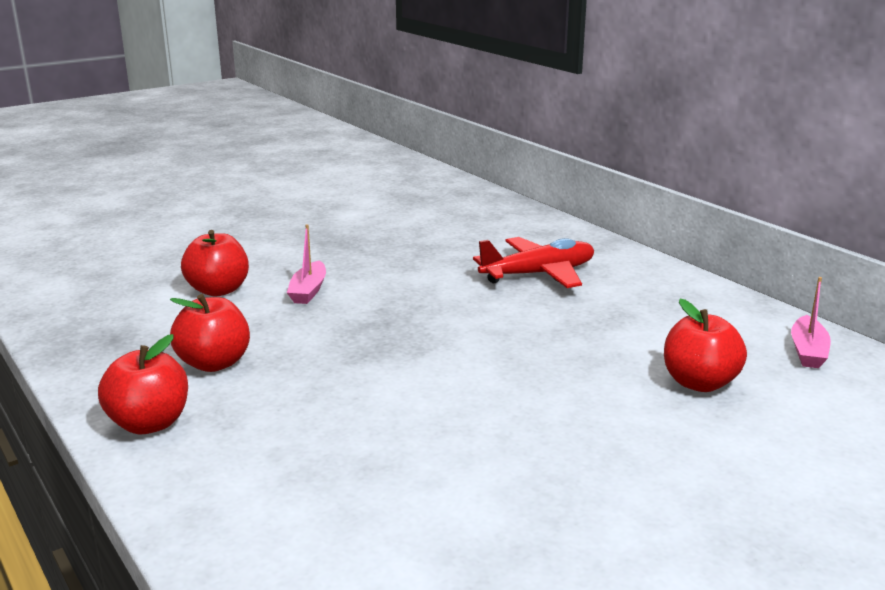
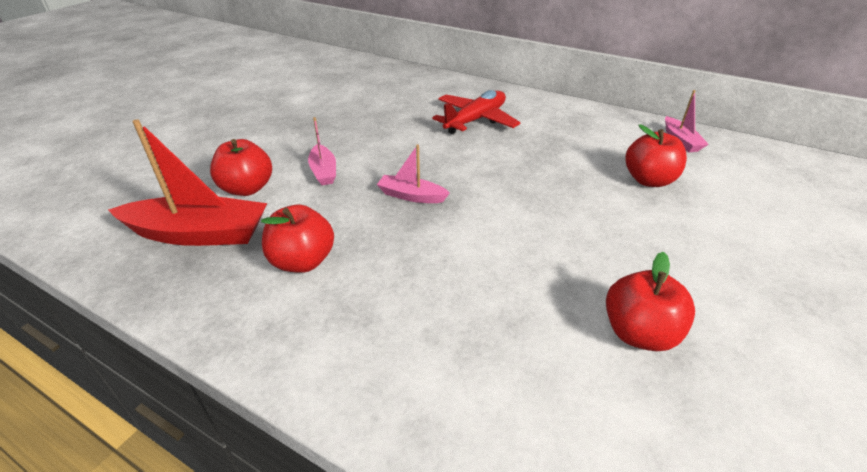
camera: 25 degrees left, 15 degrees up
red apple [98,334,188,434] -> red apple moved to [606,252,695,351]
none -> red boat [108,119,267,246]
none -> pink boat [377,144,450,203]

